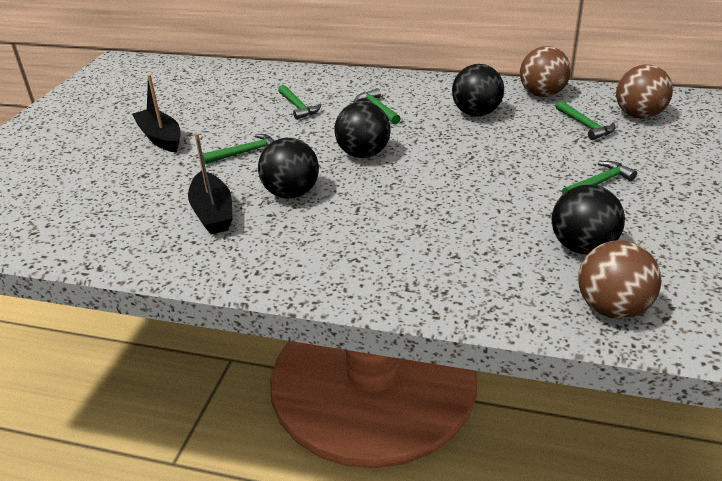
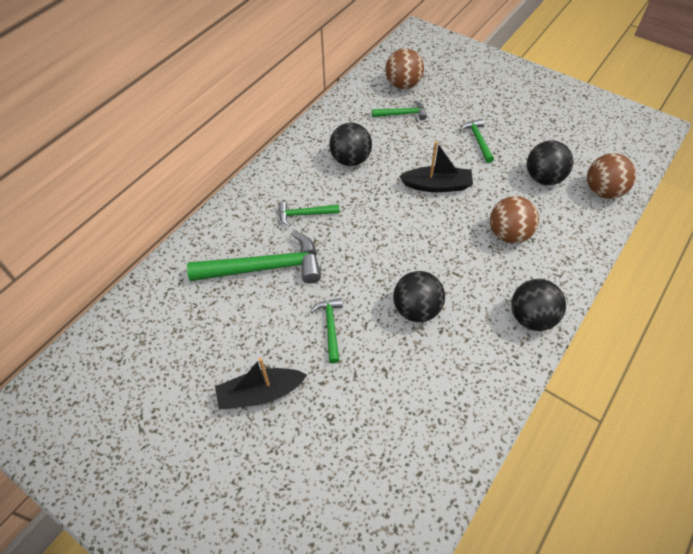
camera: 70 degrees left, 20 degrees up
black boat [188,133,233,234] -> black boat moved to [399,141,473,192]
green hammer [278,85,322,120] -> green hammer [187,231,321,284], size x1.98
black ball [334,101,391,158] -> black ball moved to [511,279,566,331]
brown ball [520,46,571,97] -> brown ball moved to [490,196,539,243]

